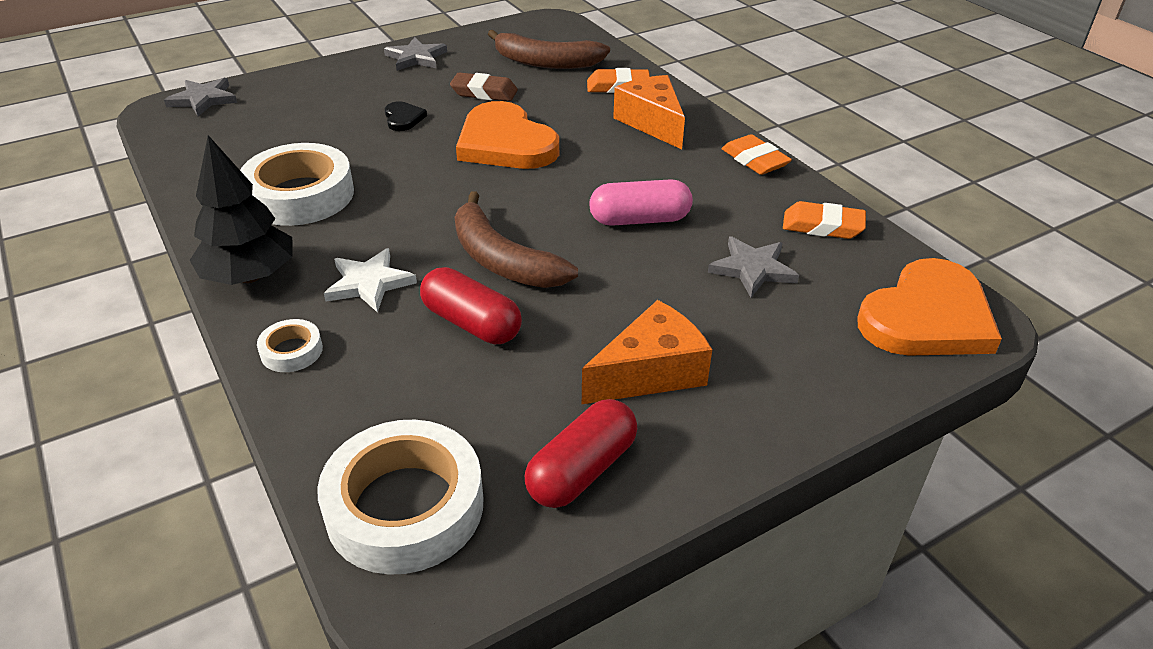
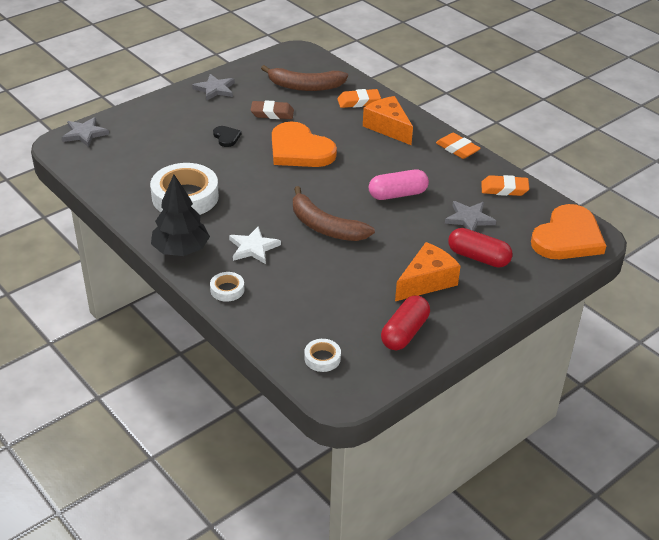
camera: 10 degrees left, 0 degrees up
white tape [317,420,484,575] -> white tape [304,339,341,372], size x0.46
red capsule [420,267,522,344] -> red capsule moved to [448,228,513,268]

